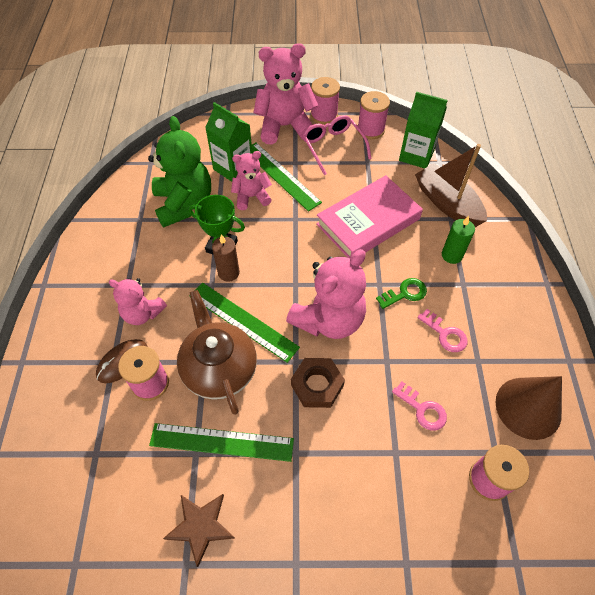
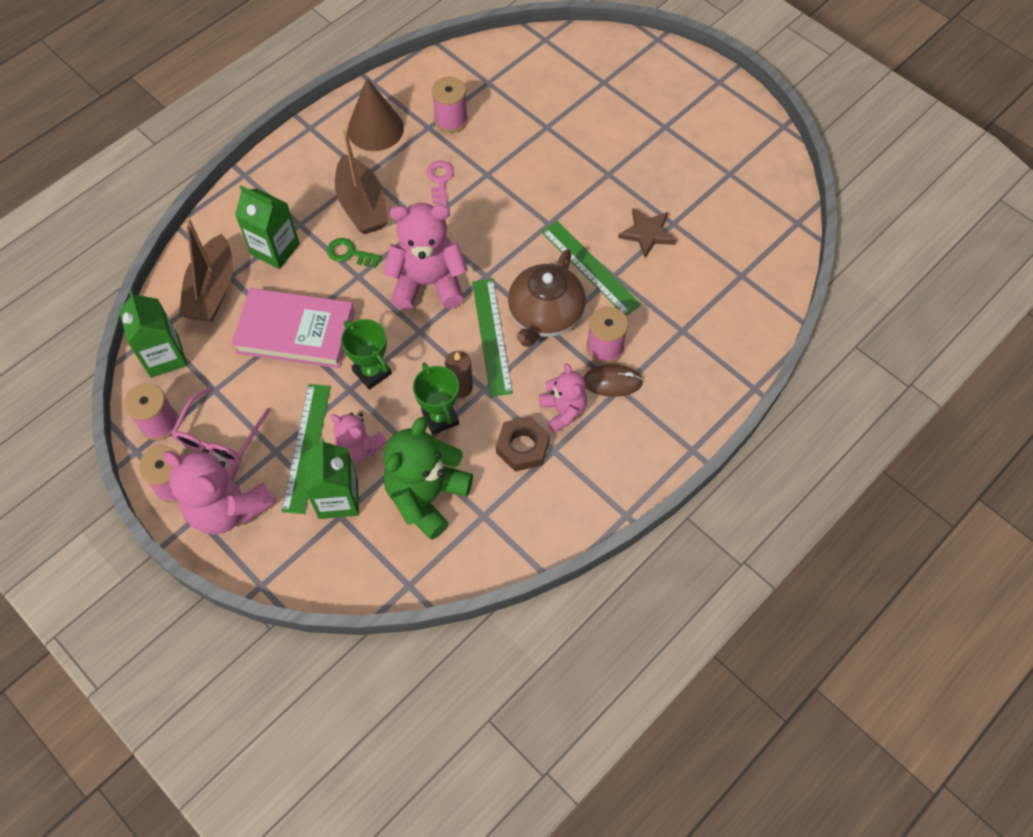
camera: 135 degrees left, 5 degrees up
brown nut [291,358,345,408] -> brown nut moved to [496,416,550,472]
pink key [417,309,468,352] -> brown boat [335,130,388,234]
green candle [442,216,475,264] -> green carton [235,186,300,269]
none -> green trophy [341,319,392,390]

